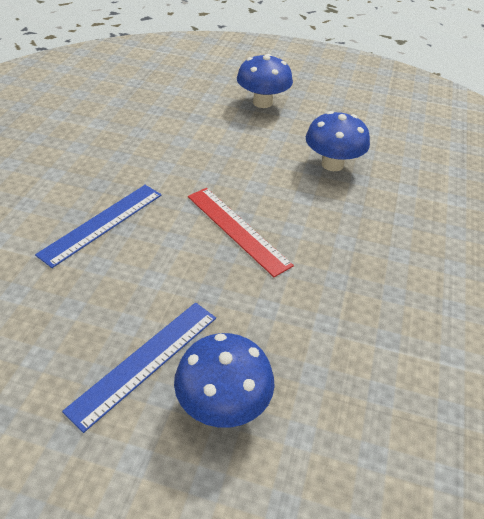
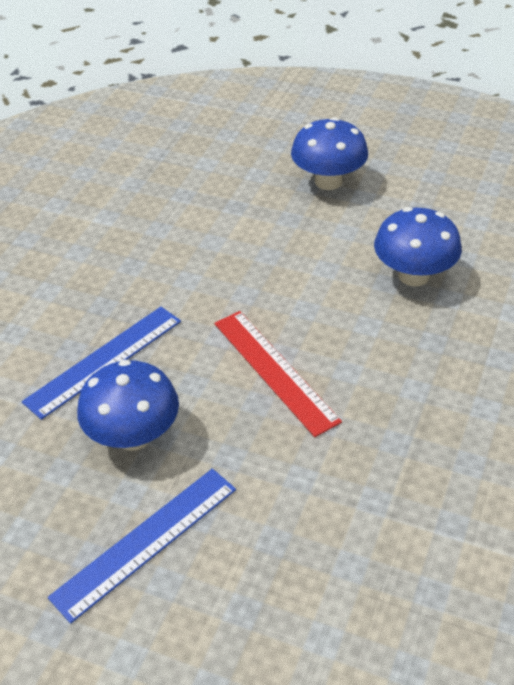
camera: 10 degrees right, 0 degrees up
blue mushroom [174,333,275,428] -> blue mushroom moved to [77,360,179,451]

